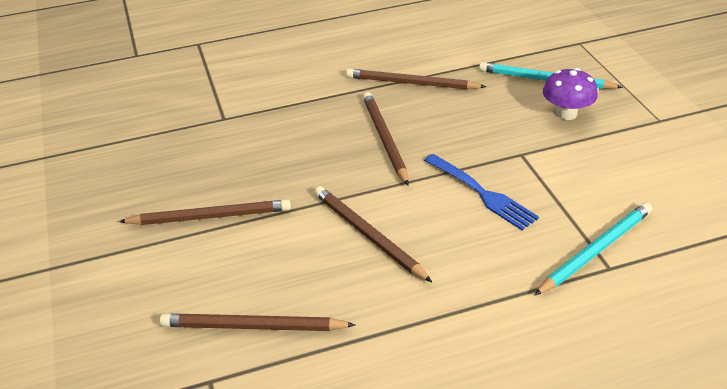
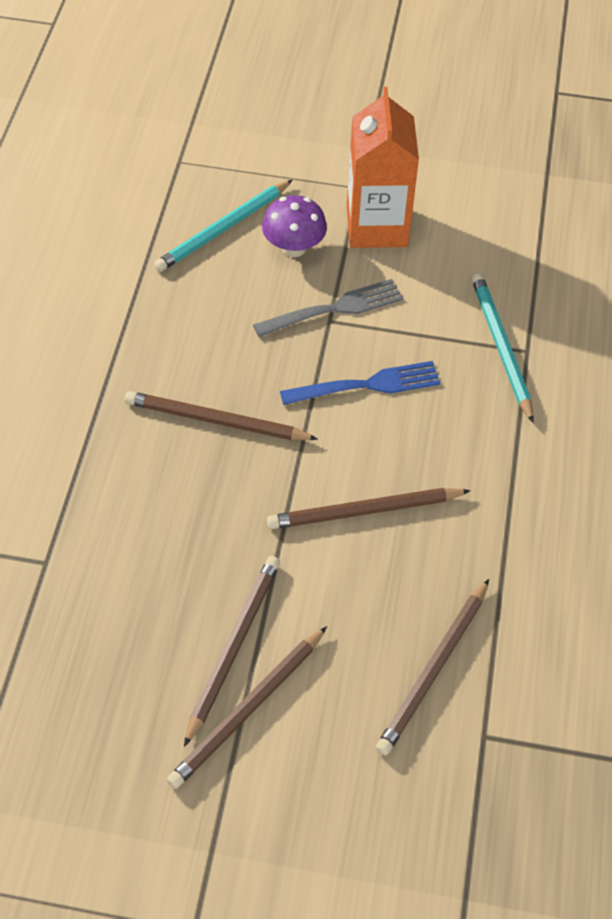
camera: 65 degrees left, 15 degrees up
brown pencil [346,68,486,90] -> brown pencil moved to [167,626,327,789]
none -> grey fork [253,279,403,337]
none -> orange carton [347,87,419,248]

